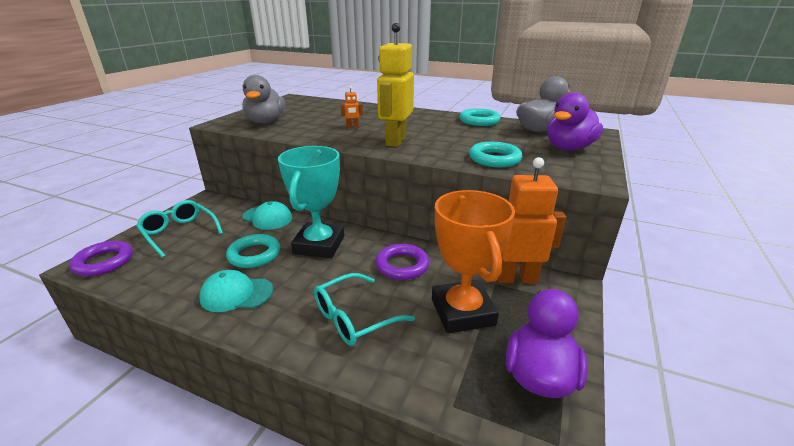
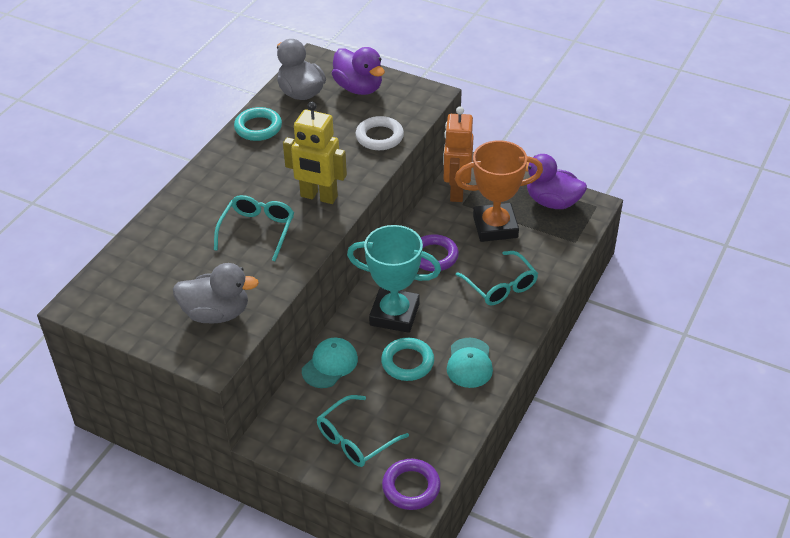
camera: 85 degrees left, 15 degrees up
orange robot [340,86,363,128] -> turquoise glasses [214,195,294,261]
turquoise ring [469,142,523,167] -> white ring [355,116,404,150]

